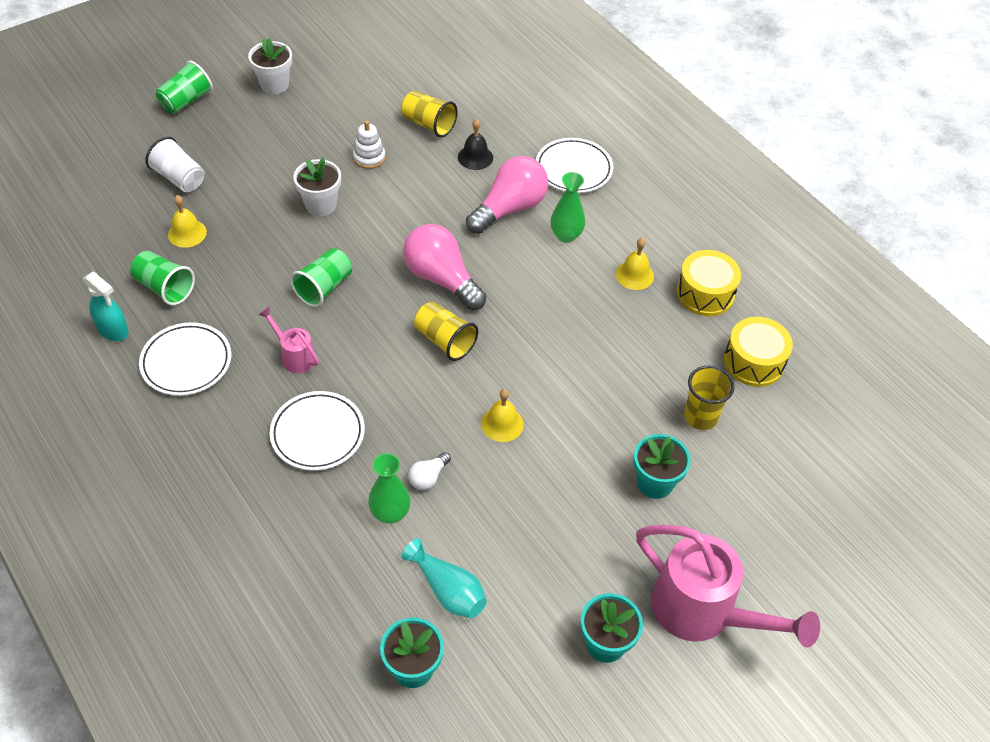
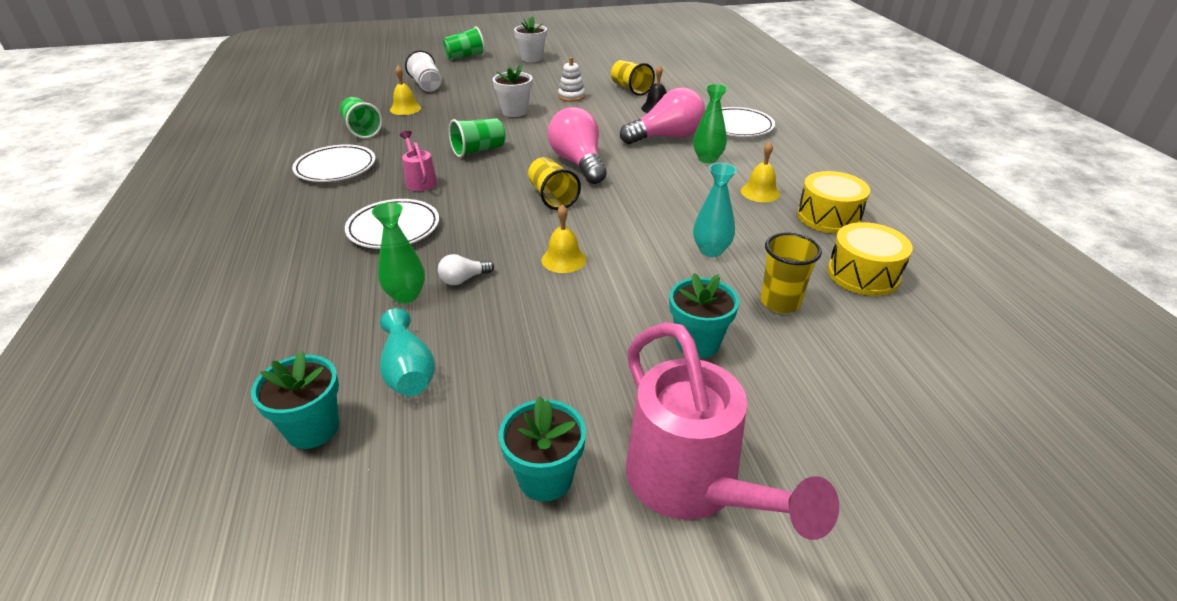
camera: 25 degrees right, 15 degrees down
turquoise spray bottle [83,271,129,341] -> none
none -> turquoise vase [693,163,737,257]

